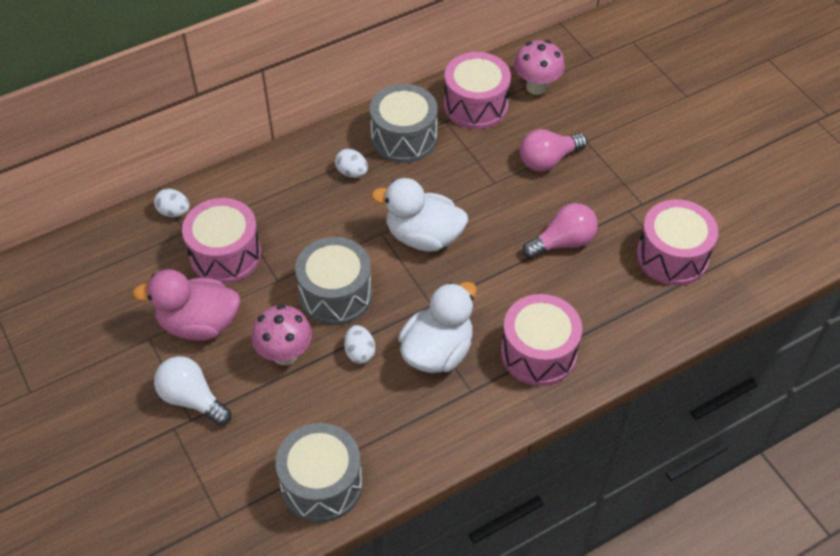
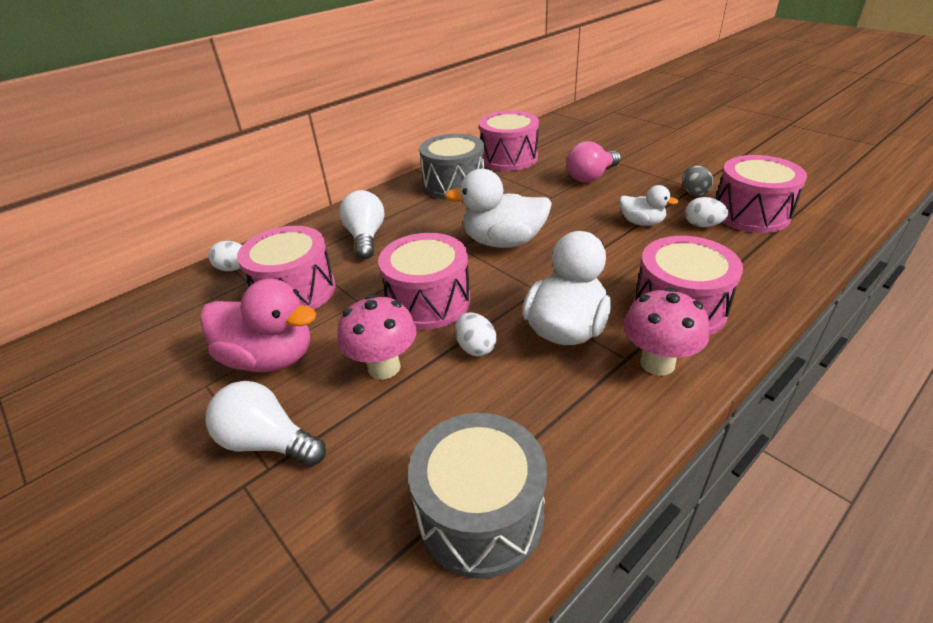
camera: 10 degrees left, 15 degrees down
pink duck [132,269,240,341] -> pink duck turned 150 degrees counterclockwise [200,278,316,372]
grey drum [295,237,372,325] -> pink drum [378,233,470,330]
white egg [335,149,368,178] -> white egg moved to [685,197,728,227]
pink mushroom [514,40,565,95] -> pink mushroom moved to [624,288,710,376]
pink light bulb [522,203,598,259] -> white duck [620,185,678,226]
none -> white light bulb [339,190,384,259]
none -> grey egg [683,166,713,196]

